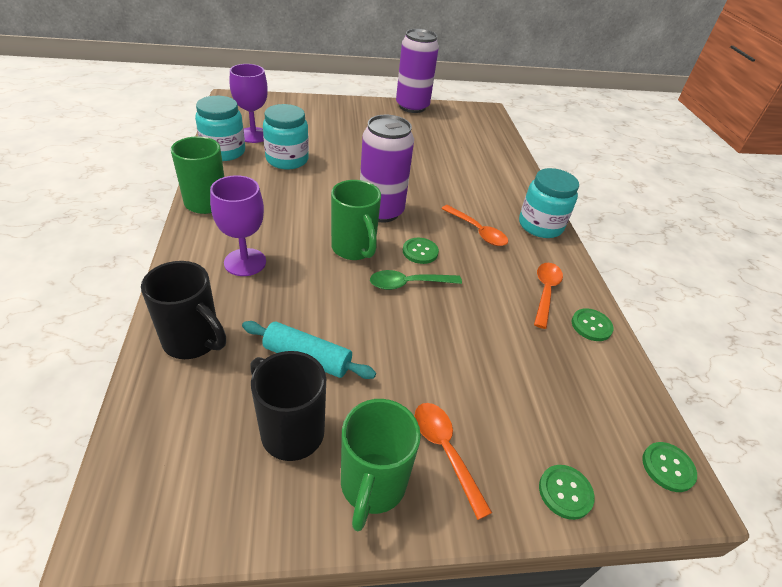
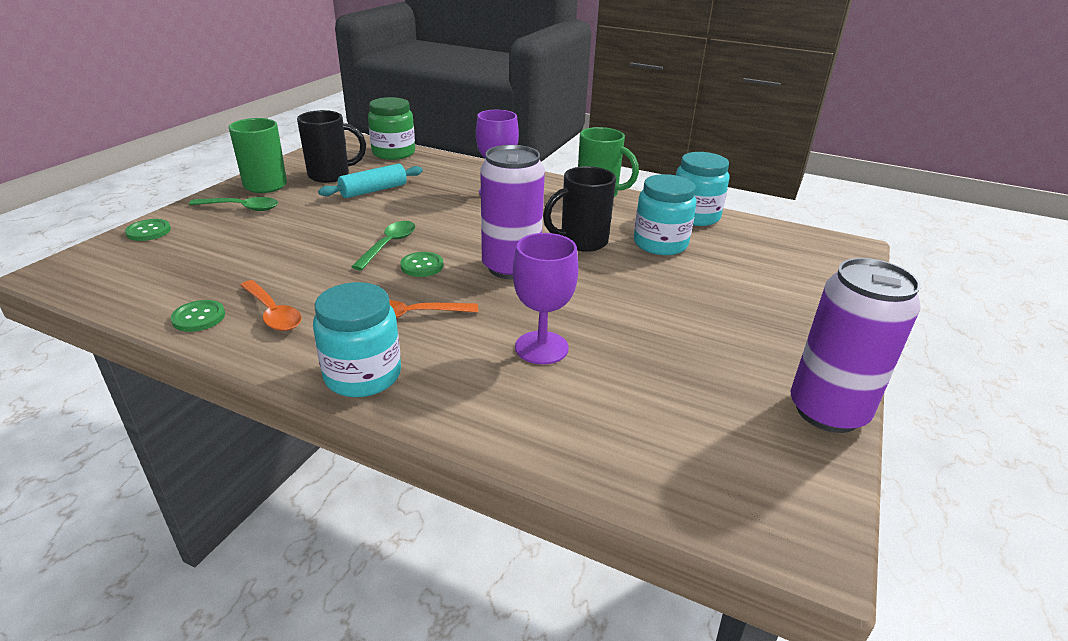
camera: 125 degrees right, 10 degrees down
black mug [141,261,226,359] -> black mug moved to [543,166,616,252]
purple goblet [230,64,268,143] -> purple goblet moved to [513,233,578,365]
green mug [331,180,381,260] -> none
orange spoon [415,403,492,520] -> green spoon [189,197,278,211]
green button [642,442,697,492] -> none
none -> green jar [368,97,415,160]

